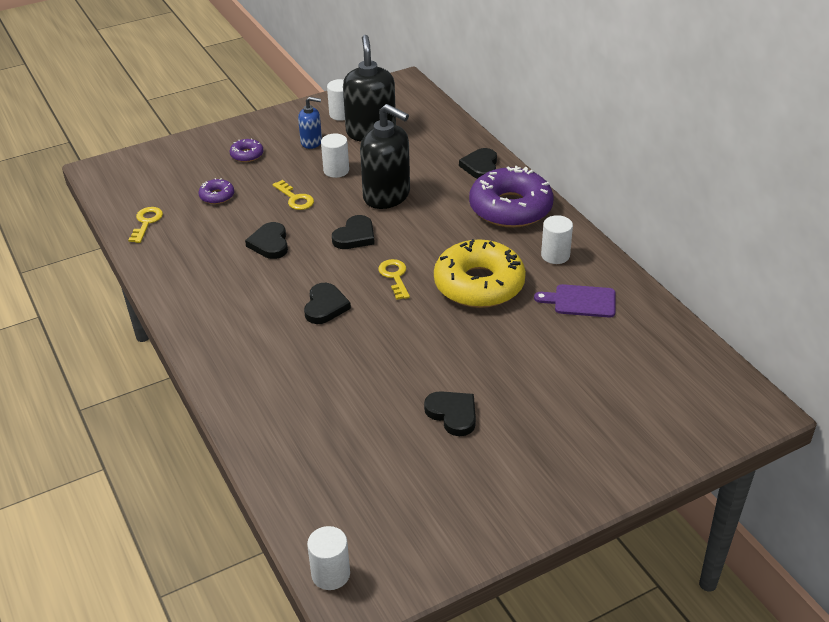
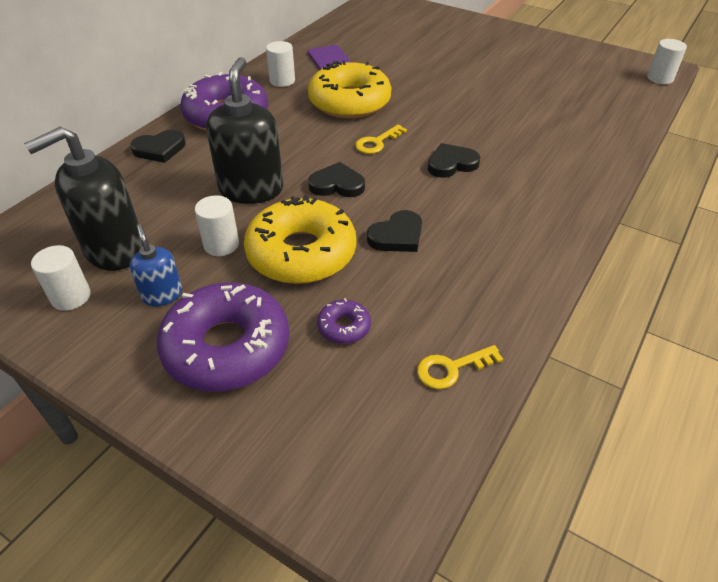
camera: 120 degrees left, 5 degrees up
purple donut [230,138,264,162] -> purple donut [157,283,289,392], size x2.31
yellow key [273,180,314,210] -> yellow donut [244,195,356,284]
black heart [424,391,476,436] -> none

